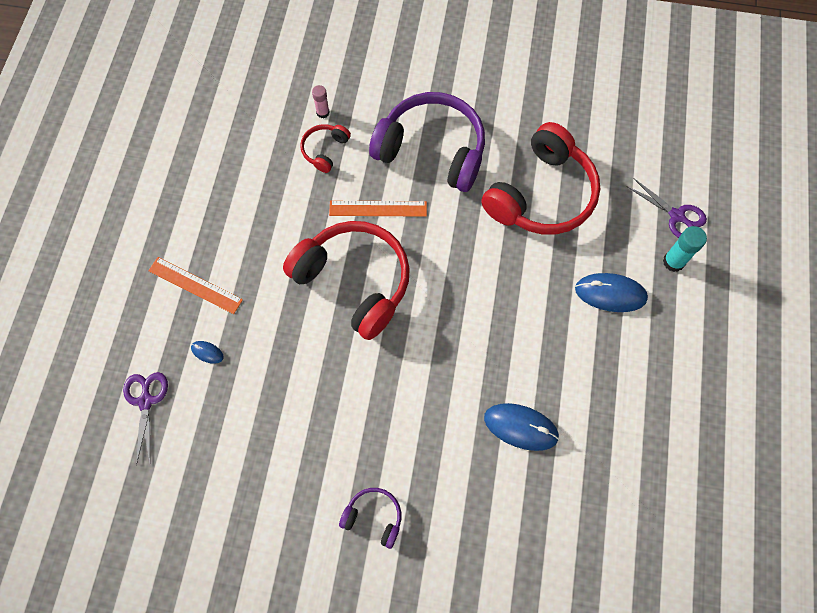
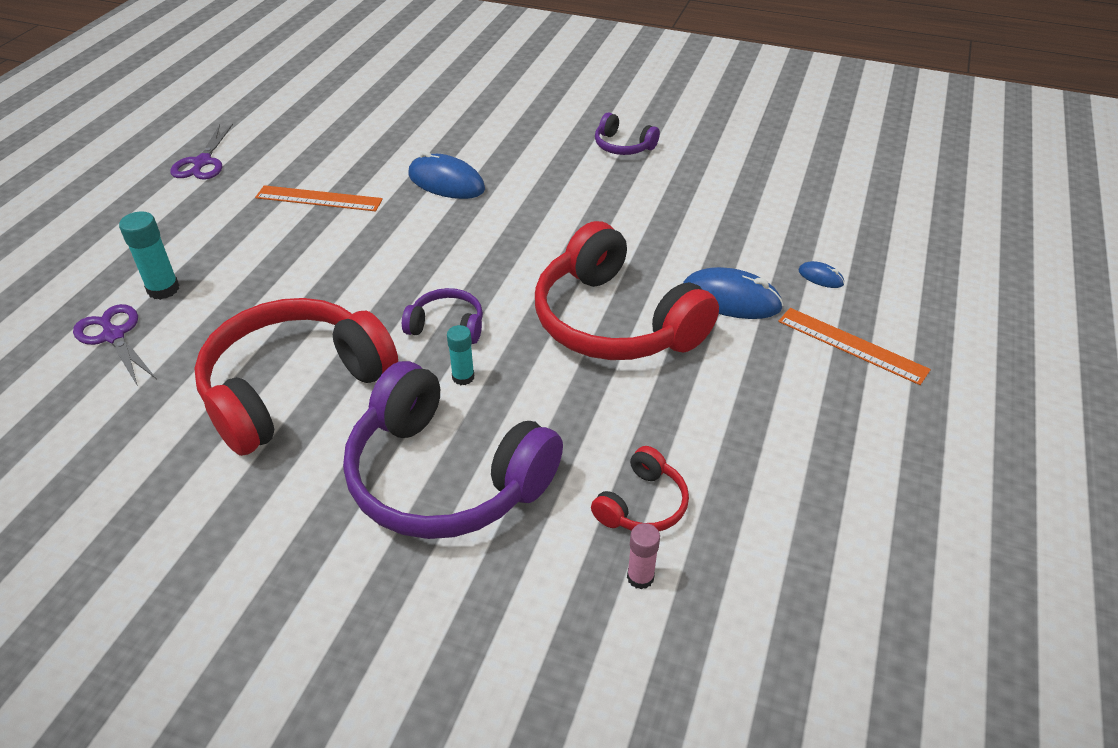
camera: 170 degrees left, 25 degrees down
purple scissors [123,372,168,466] -> purple scissors moved to [170,124,233,180]
orange ruler [329,201,427,217] -> orange ruler moved to [255,185,383,211]
blue mouse [575,273,648,312] -> blue mouse moved to [683,267,783,319]
none -> purple headphones [402,288,483,344]
none -> turquoise glue stick [447,325,474,385]

